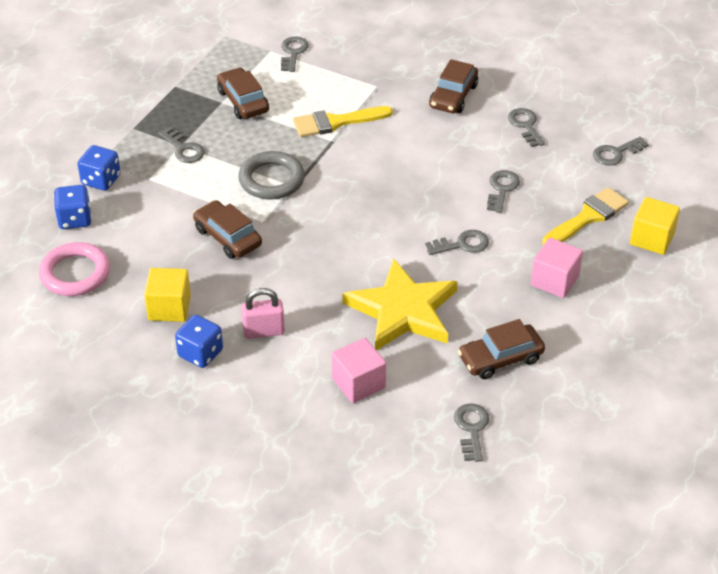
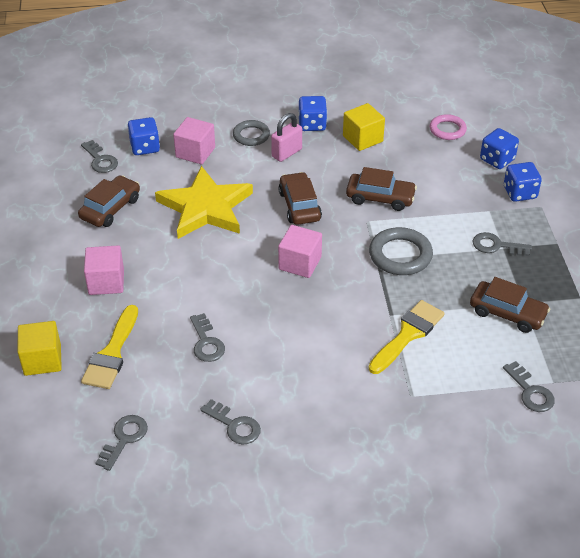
camera: 145 degrees right, 0 degrees up
pink ring [39,242,110,296] -> pink ring [430,114,467,140], size x0.66
grey key [425,230,489,255] -> none
brown car [429,59,478,113] -> brown car moved to [279,172,322,225]
none -> blue dice [128,117,160,155]
none -> grey ring [233,120,270,146]
none -> pink cube [278,225,322,278]

